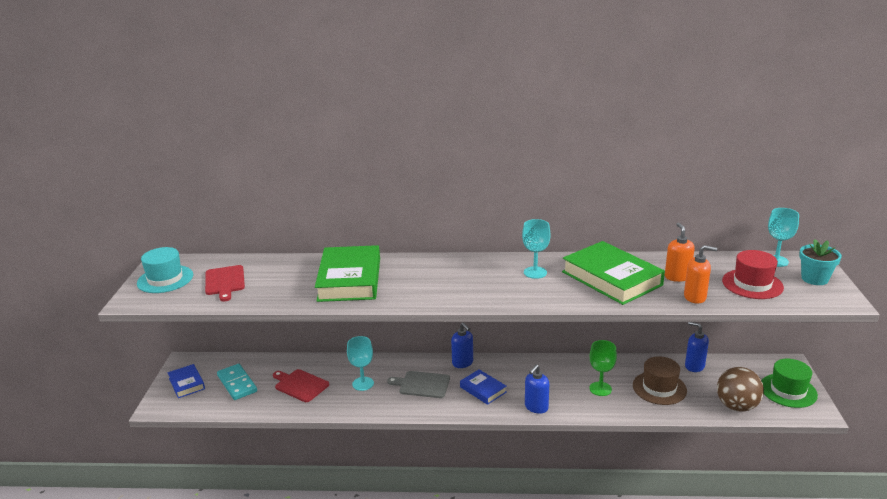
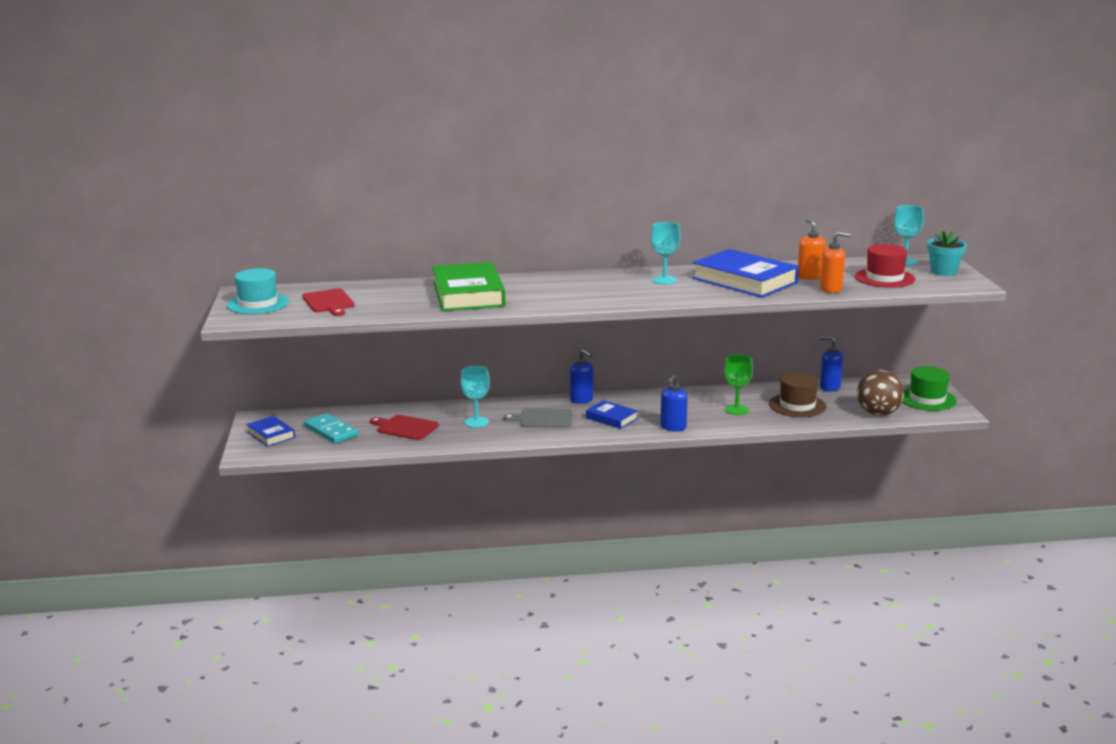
camera: 10 degrees left, 5 degrees down
green book [562,241,665,305] -> blue book [692,249,799,298]

